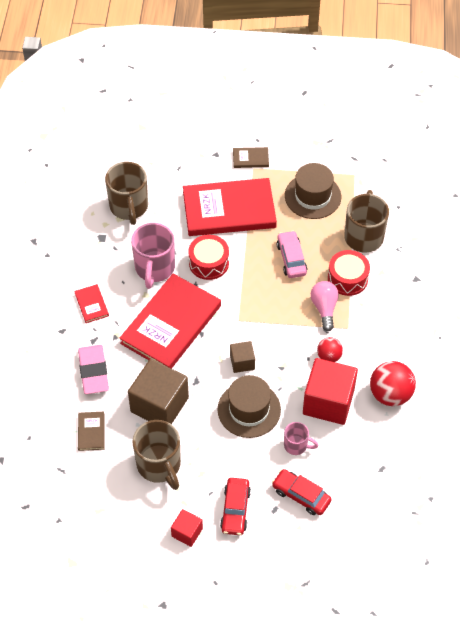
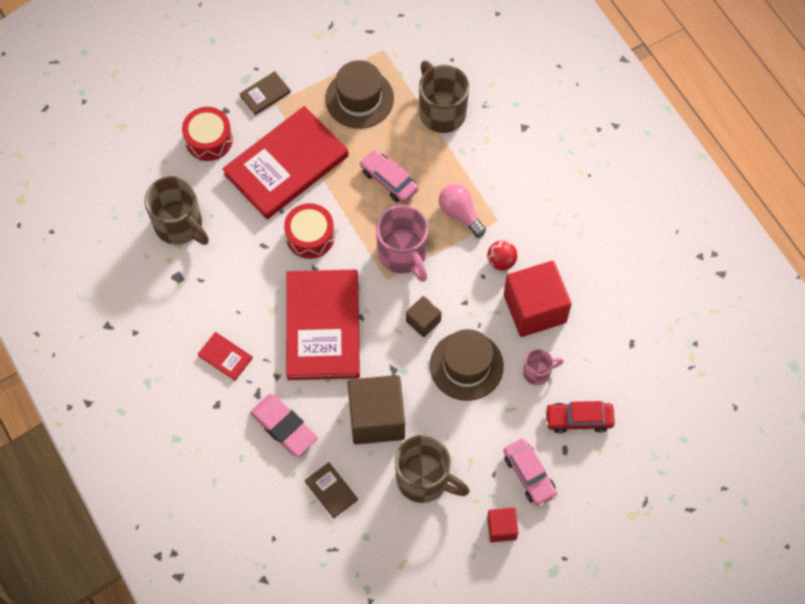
camera: 35 degrees left, 10 degrees up
pink mug [131,223,175,289] -> pink mug moved to [376,205,428,282]
red car [220,478,251,535] -> pink car [504,439,557,506]
red drum [328,250,370,296] -> red drum moved to [182,107,233,161]
red ball [370,361,416,406] -> none

